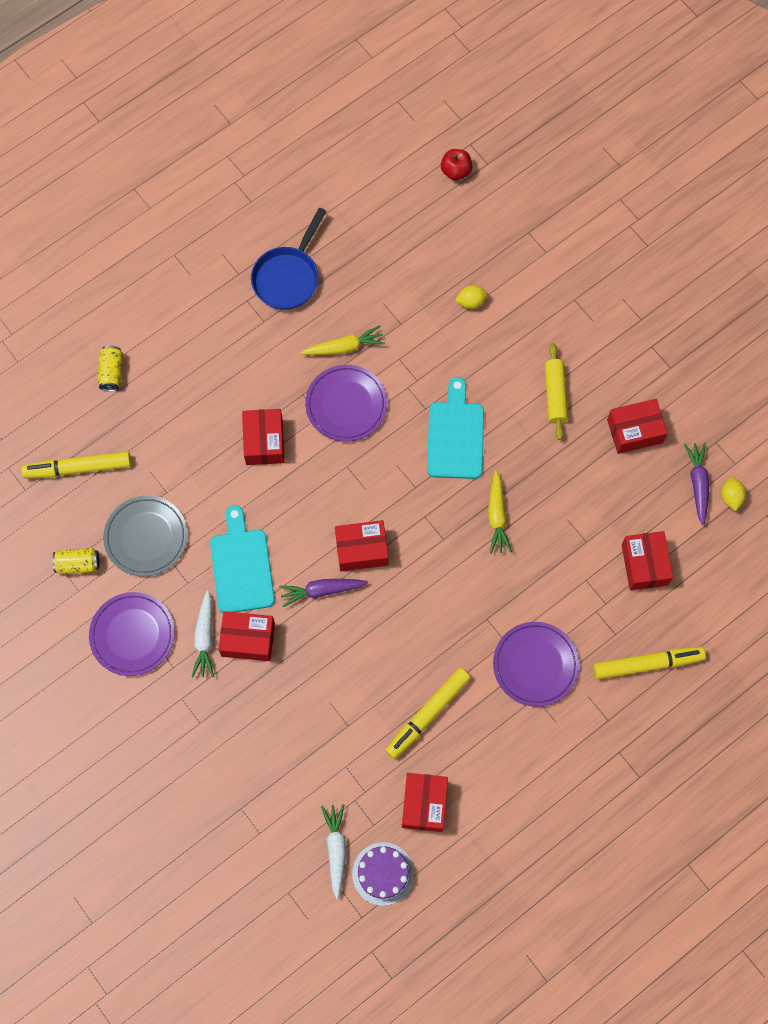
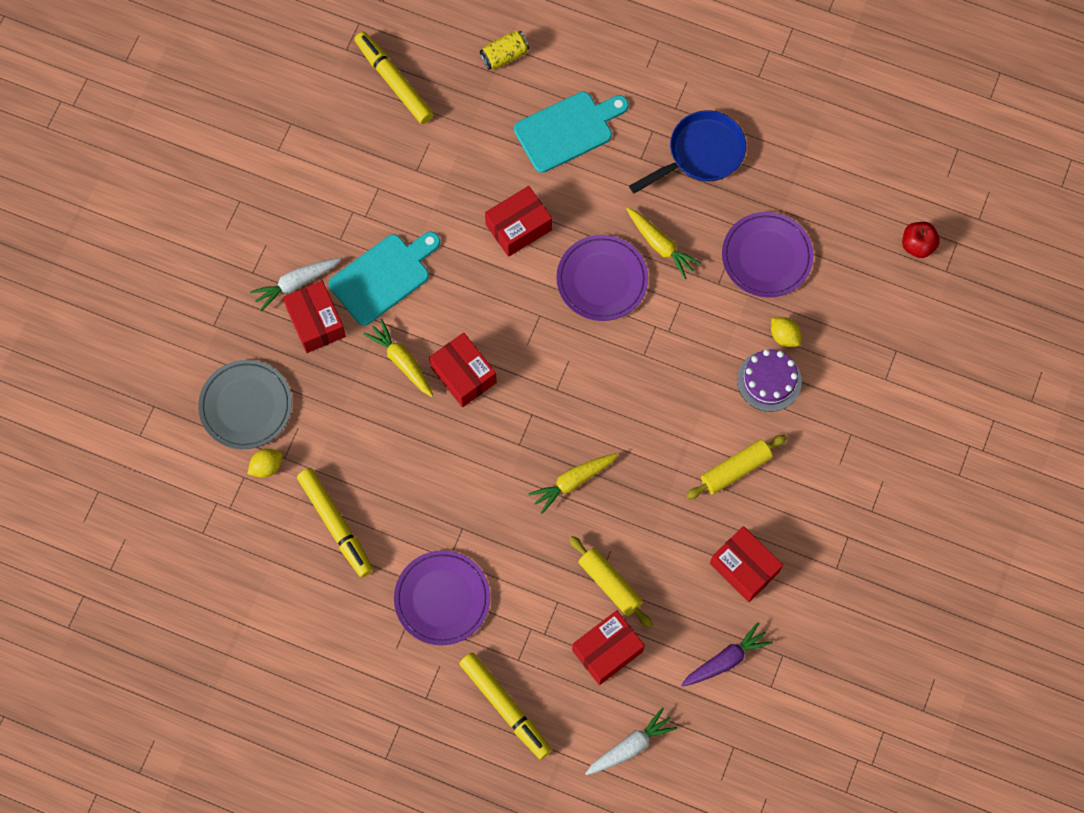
camera: 60 degrees right, 0 degrees up
yellow can [52,548,100,574] -> none
purple plate [89,592,175,676] -> purple plate moved to [722,212,813,298]
grey plate [103,496,188,576] -> grey plate moved to [198,360,292,449]
blue pan [251,208,326,310] -> blue pan turned 150 degrees clockwise [629,110,746,194]
purple carrot [279,579,368,607] -> yellow carrot [363,319,433,397]
white carrot [321,804,346,899] -> white carrot moved to [585,707,677,775]
purple cake [352,842,414,906] -> purple cake moved to [737,349,802,412]
yellow marker [386,668,471,759] -> yellow marker turned 135 degrees counterclockwise [297,468,373,577]
red box [402,773,448,832] -> none
turquoise cutting board [427,377,484,479] -> turquoise cutting board moved to [514,91,629,173]
yellow lemon [721,477,746,511] -> yellow lemon moved to [247,449,283,478]
none -> yellow rolling pin [569,536,653,628]

